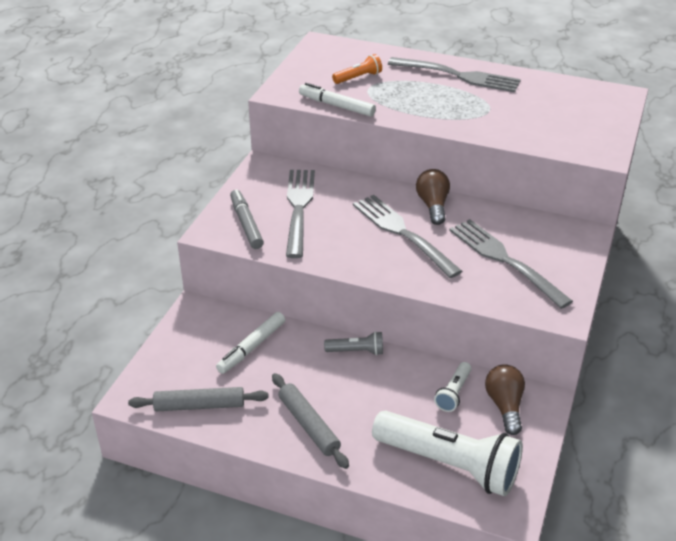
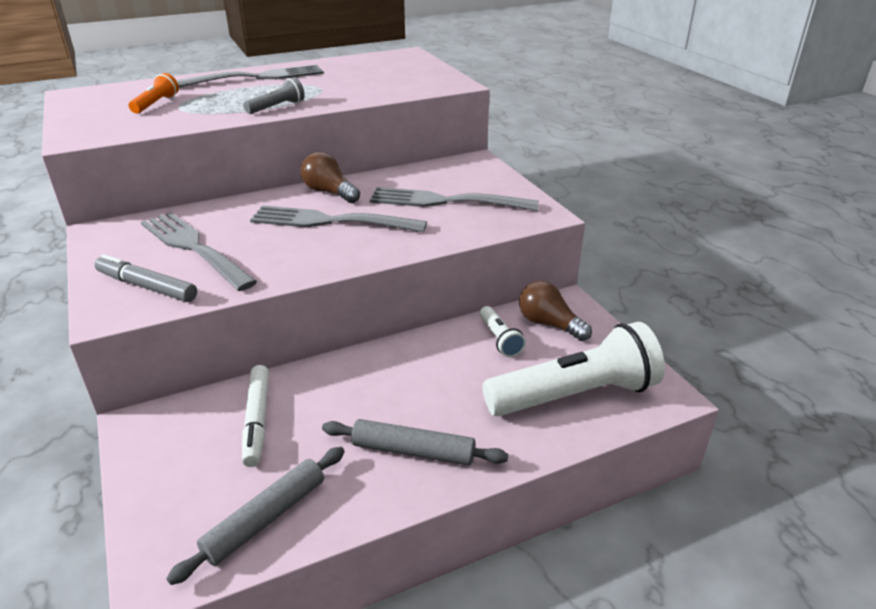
camera: 45 degrees left, 5 degrees down
white marker [299,83,376,117] -> none
grey flashlight [324,331,383,356] -> grey flashlight moved to [243,78,305,114]

